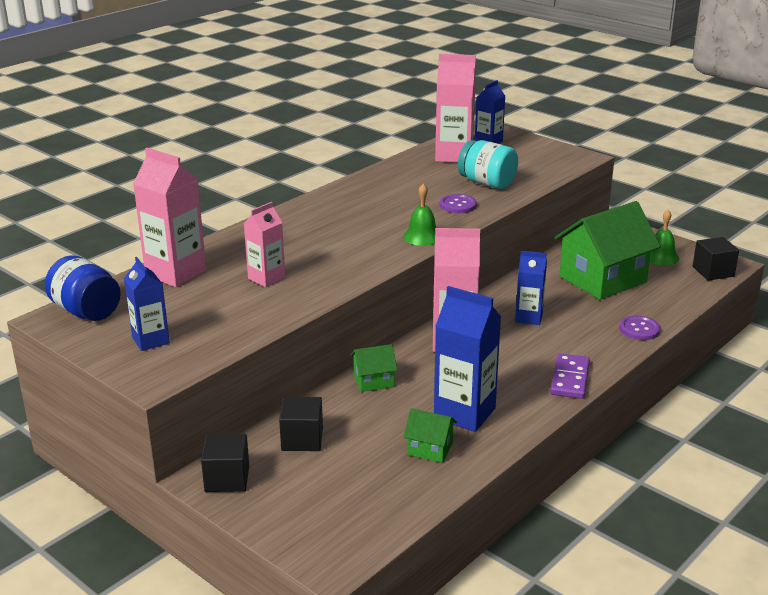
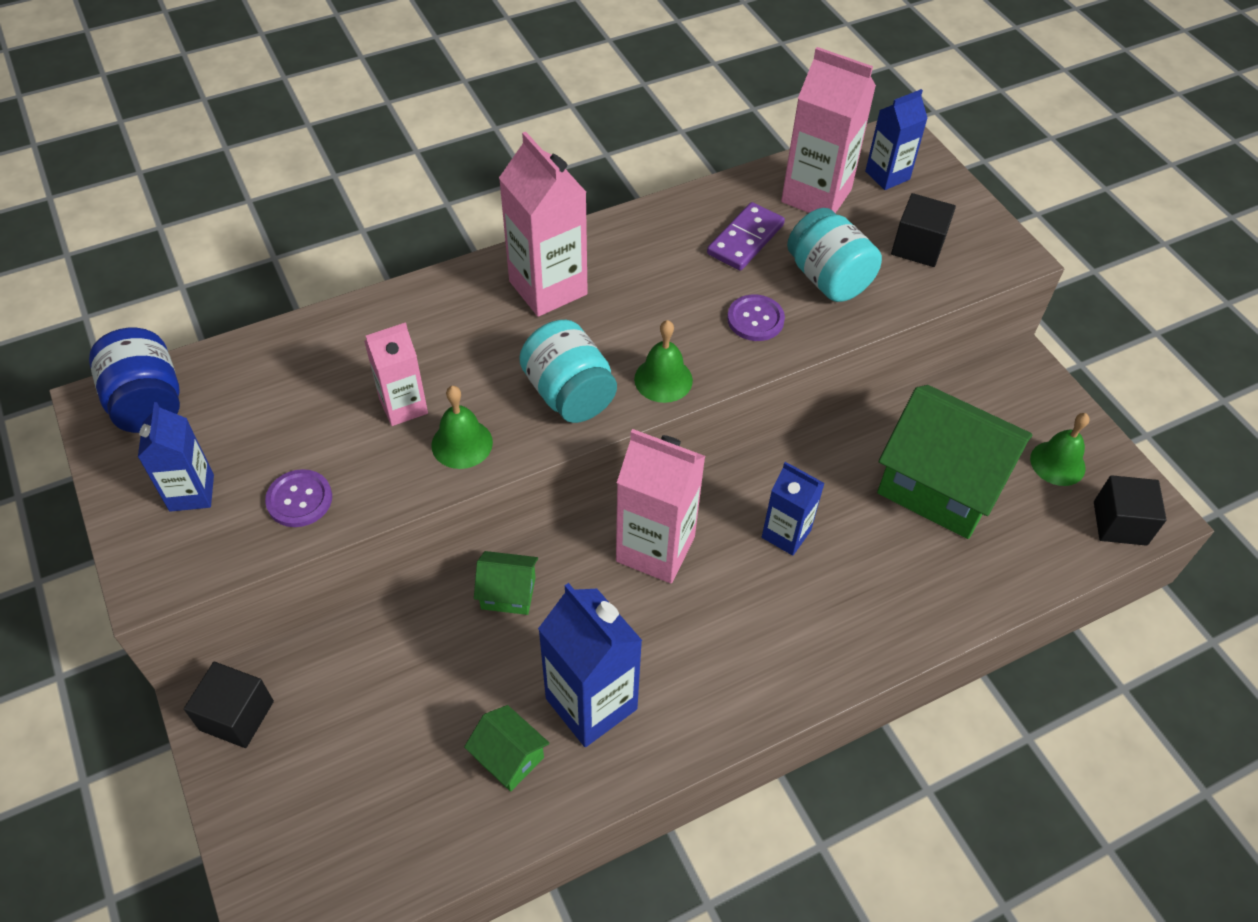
camera: 20 degrees right, 25 degrees up
pink carton [133,148,206,287] -> pink carton moved to [499,132,588,317]
black cube [279,397,323,451] -> black cube moved to [891,193,956,267]
purple domino [550,353,590,399] -> purple domino moved to [707,202,785,271]
green house [554,201,661,300] -> green house turned 45 degrees clockwise [877,385,1032,539]
purple button [619,316,661,340] -> purple button moved to [265,469,332,527]
none -> green bell [431,386,493,469]
none -> turquoise jar [519,320,617,423]

